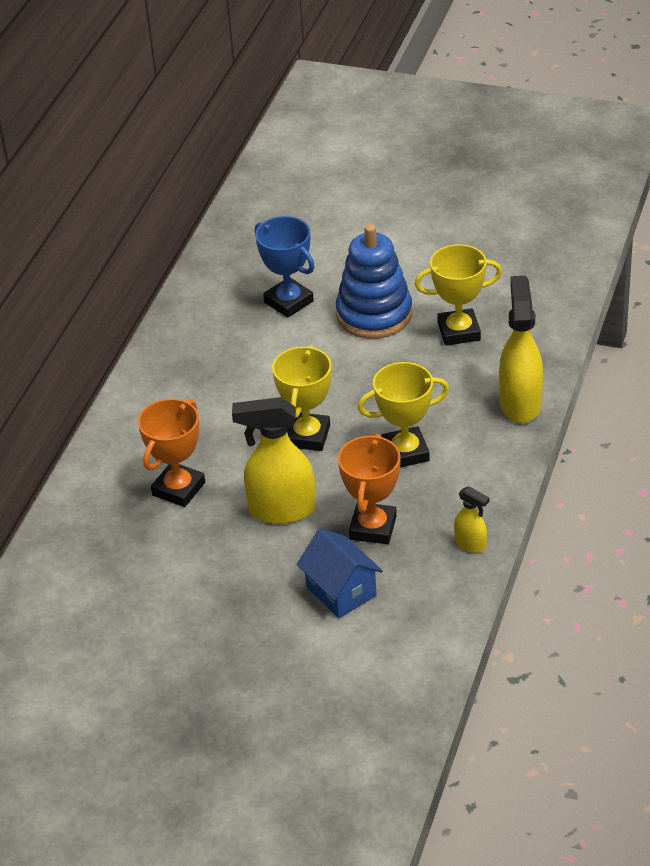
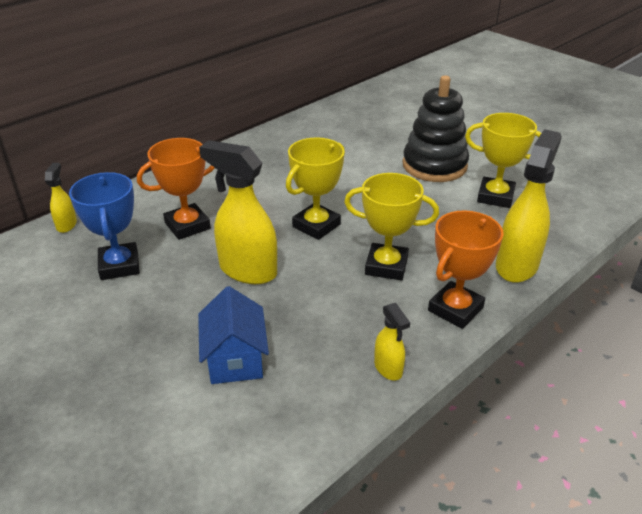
camera: 25 degrees right, 5 degrees down
blue trophy [255,216,315,318] -> blue trophy moved to [69,172,140,280]
blue stacking toy [336,224,412,339] -> black stacking toy [403,75,469,182]
orange trophy [338,434,401,544] -> orange trophy moved to [428,210,504,329]
none -> yellow spray bottle [45,163,77,233]

